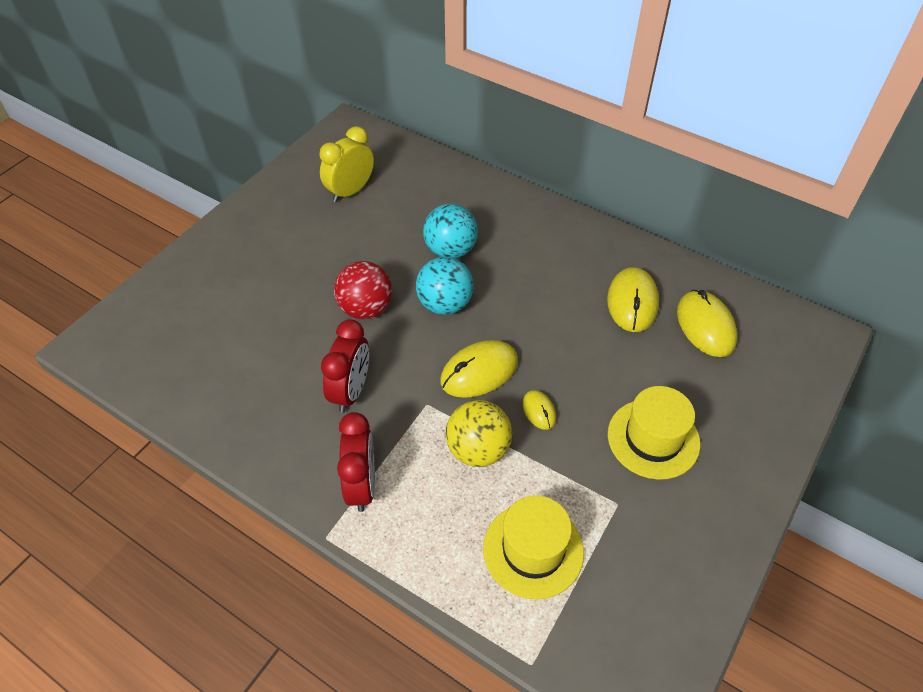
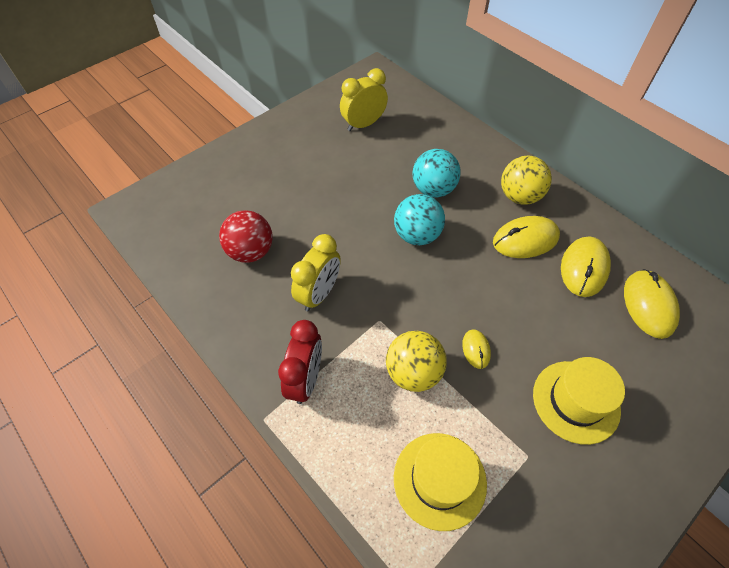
camera: 15 degrees right, 5 degrees up
red clock [321,319,369,413] -> yellow clock [291,234,341,311]
red ball [334,261,392,319] -> red ball moved to [219,210,273,263]
yellow mouse [440,340,518,398] -> yellow mouse moved to [493,216,560,258]
none -> yellow ball [501,156,552,205]

